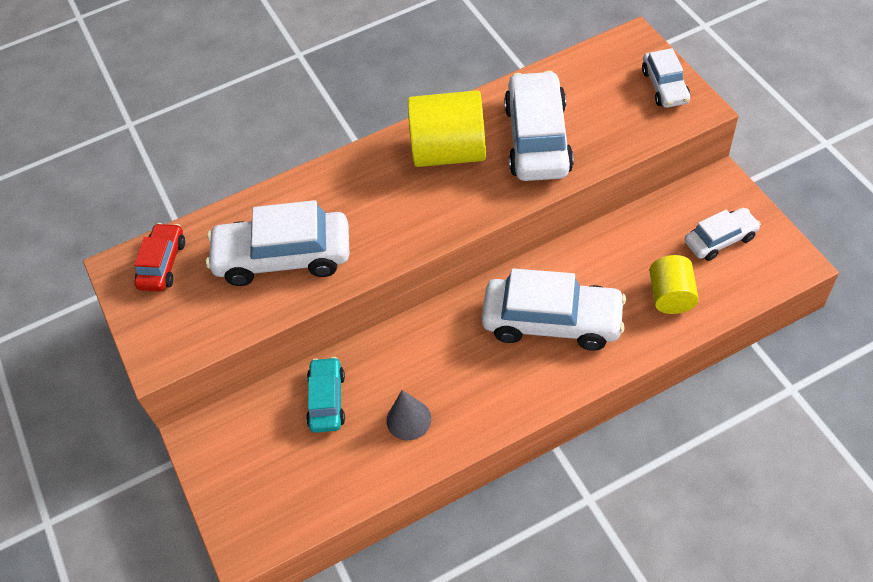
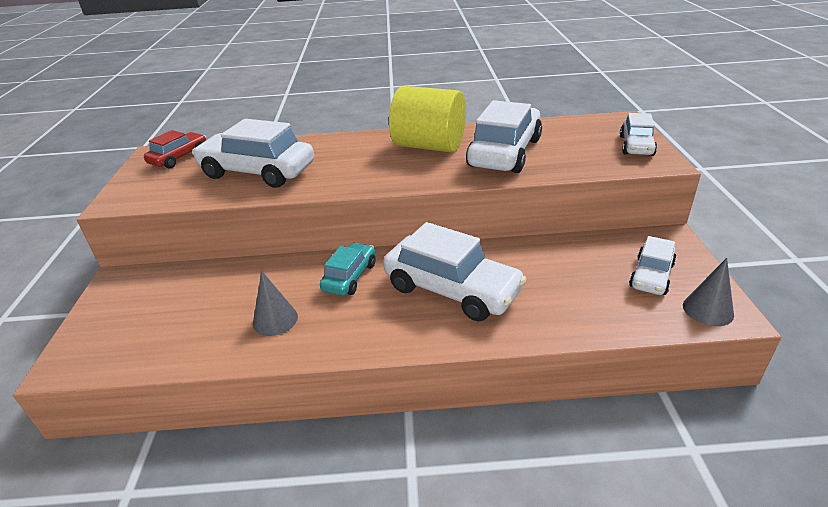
camera: 20 degrees right, 20 degrees down
turquoise car [306,357,345,433] -> turquoise car moved to [320,243,376,296]
yellow cylinder [649,255,699,314] -> none
white car [685,208,761,261] -> white car turned 120 degrees clockwise [629,236,676,295]
none -> grey cone [683,258,734,326]

